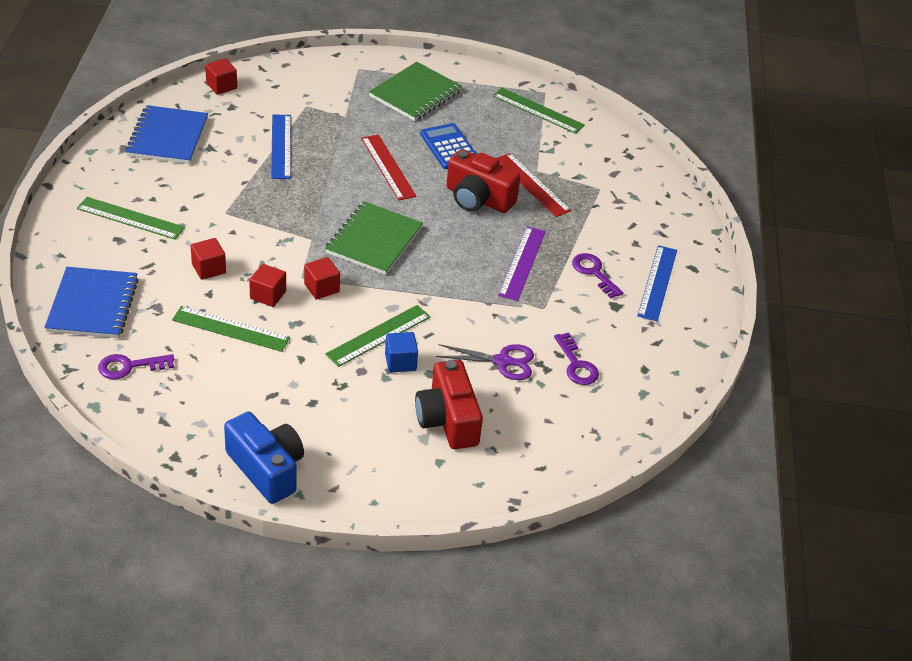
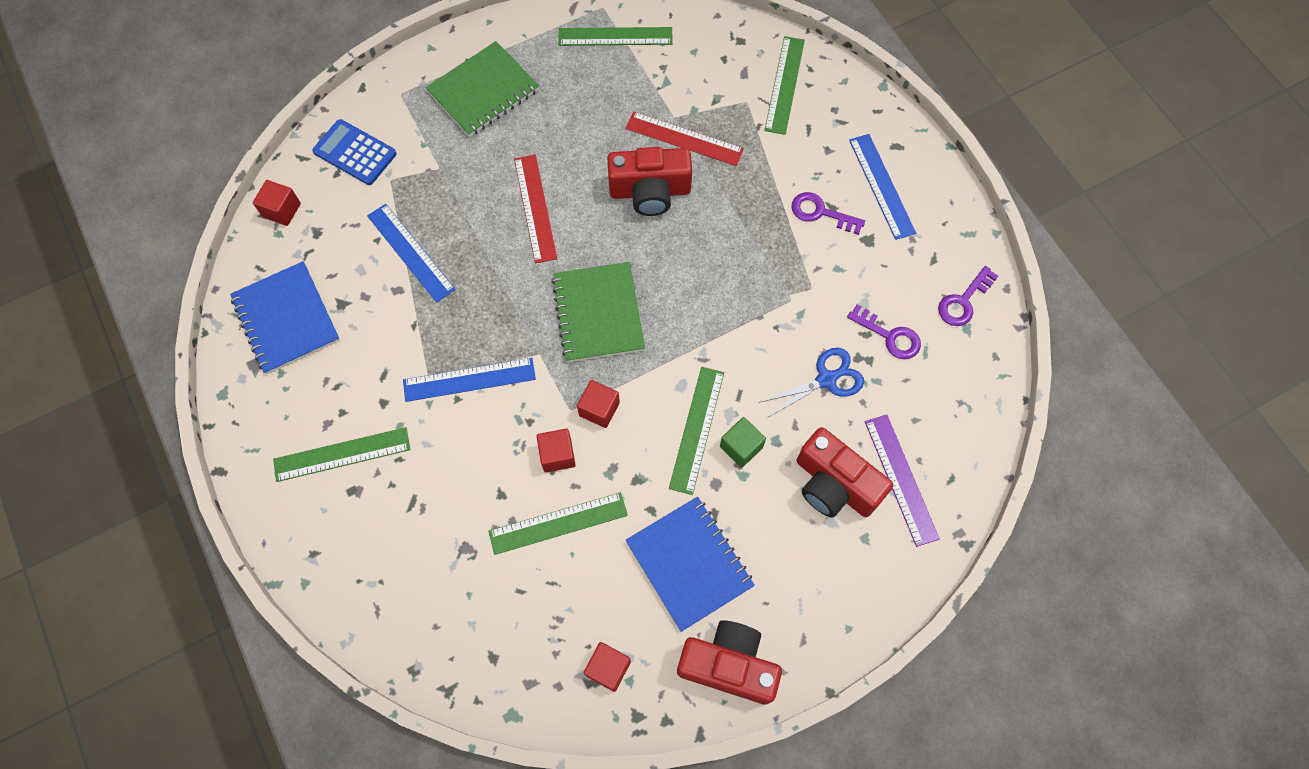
camera: 30 degrees left, 25 degrees up
blue notebook [45,267,139,338] -> blue notebook moved to [626,497,755,632]
purple key [98,354,174,379] -> purple key moved to [938,266,998,326]
red cube [191,238,226,280] -> red cube moved to [584,642,631,692]
blue camera [224,411,304,504] -> red camera [677,620,782,705]
red ruler [361,134,416,201] -> red ruler turned 45 degrees clockwise [514,155,557,263]
green notebook [369,62,462,121] -> green notebook turned 45 degrees clockwise [426,41,539,137]
blue cube [385,332,418,373] -> green cube [720,417,766,468]
blue calculator [420,123,477,169] -> blue calculator moved to [312,119,397,185]
purple scissors [436,344,534,380] -> blue scissors [759,348,864,418]
purple ruler [498,226,546,301] -> purple ruler moved to [865,415,940,547]
none -> blue ruler [403,358,536,402]
none -> green ruler [764,36,805,135]

